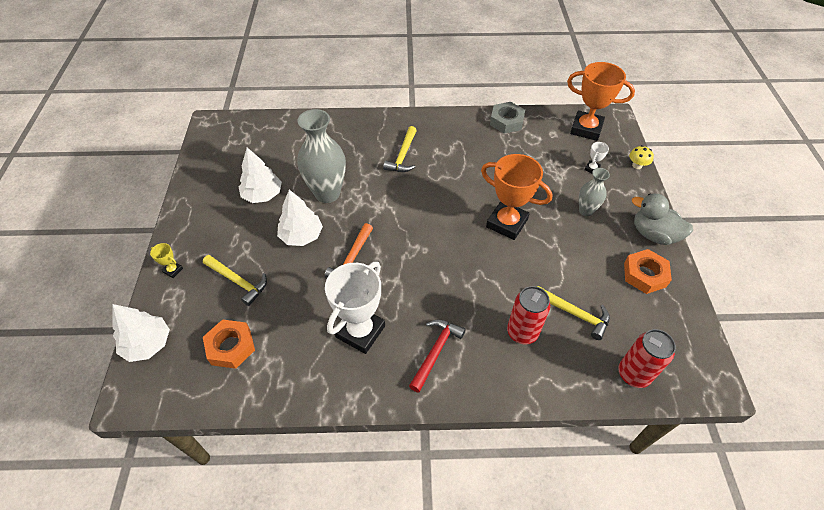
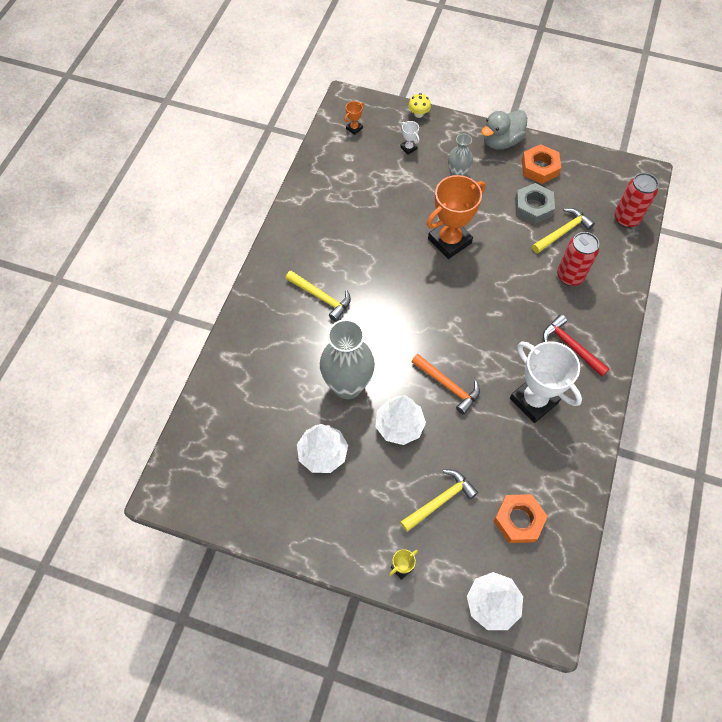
camera: 70 degrees left, 10 degrees up
grey nut [490,102,525,134] -> grey nut moved to [515,183,555,224]
orange trophy [567,62,635,141] -> orange trophy [344,101,364,135], size x0.42

